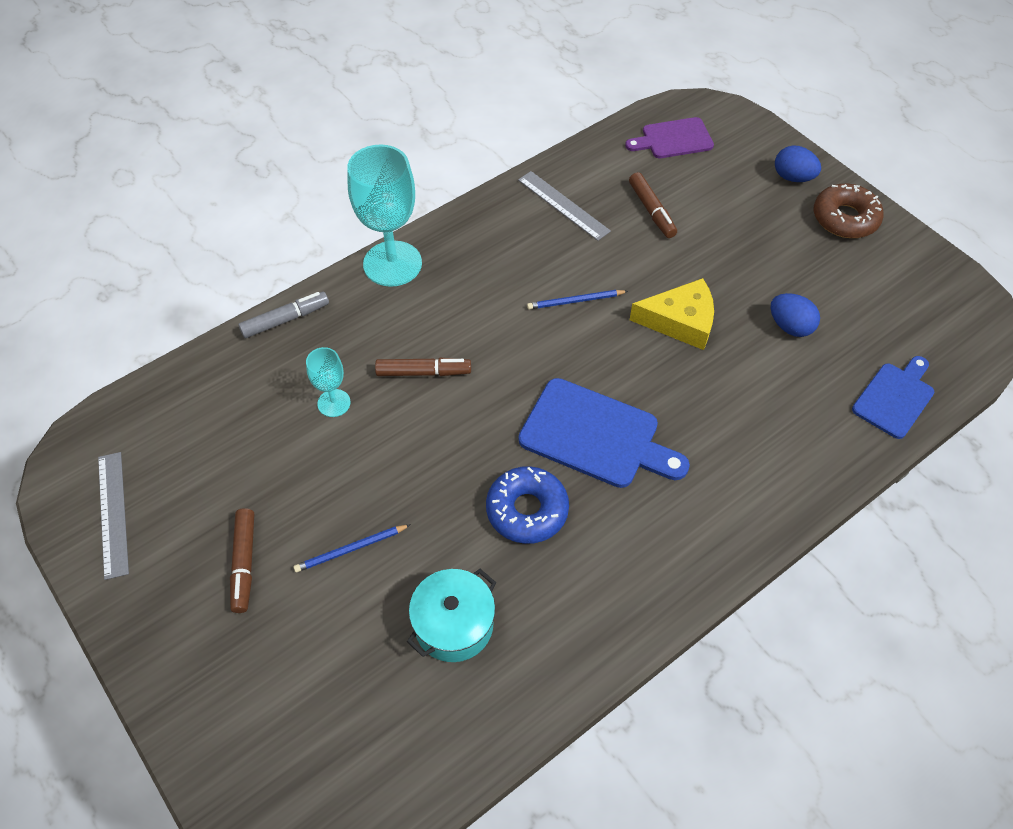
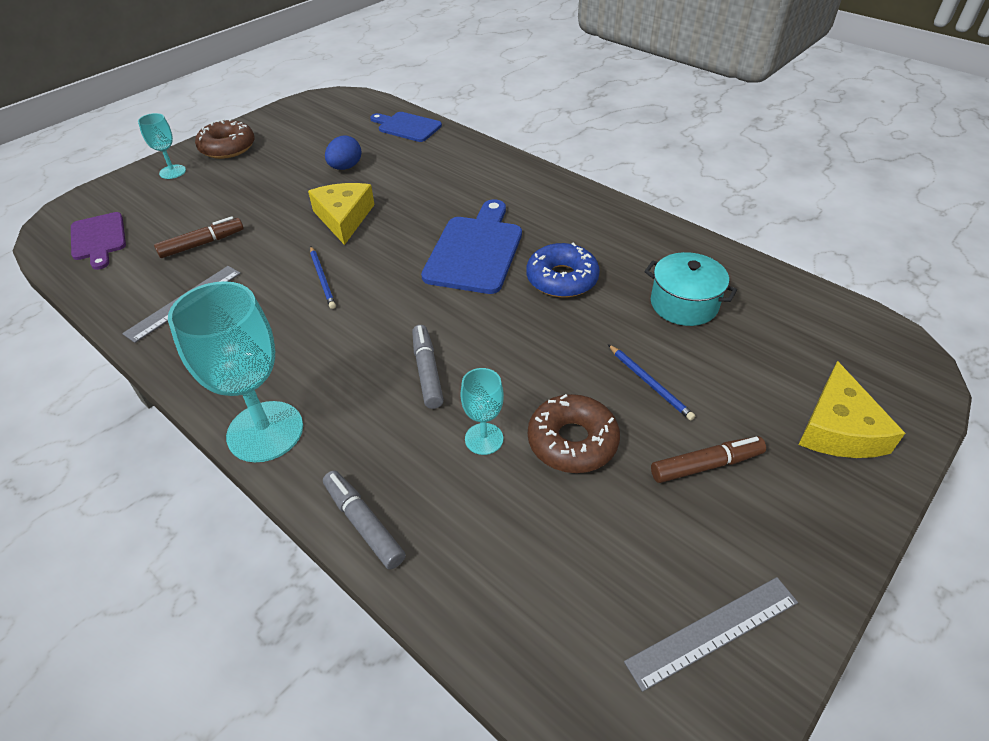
camera: 100 degrees left, 10 degrees down
brown marker [375,358,471,376] -> grey marker [412,325,444,409]
blue egg [775,145,821,182] -> turquoise goblet [138,113,186,179]
none -> brown donut [528,394,620,473]
none -> yellow cheese [798,361,905,458]

